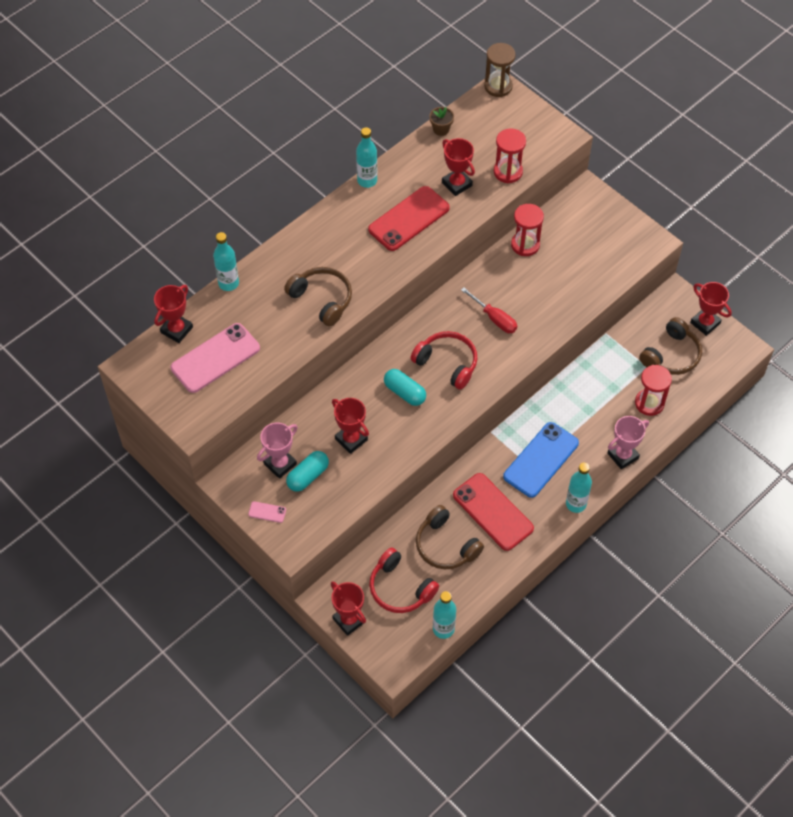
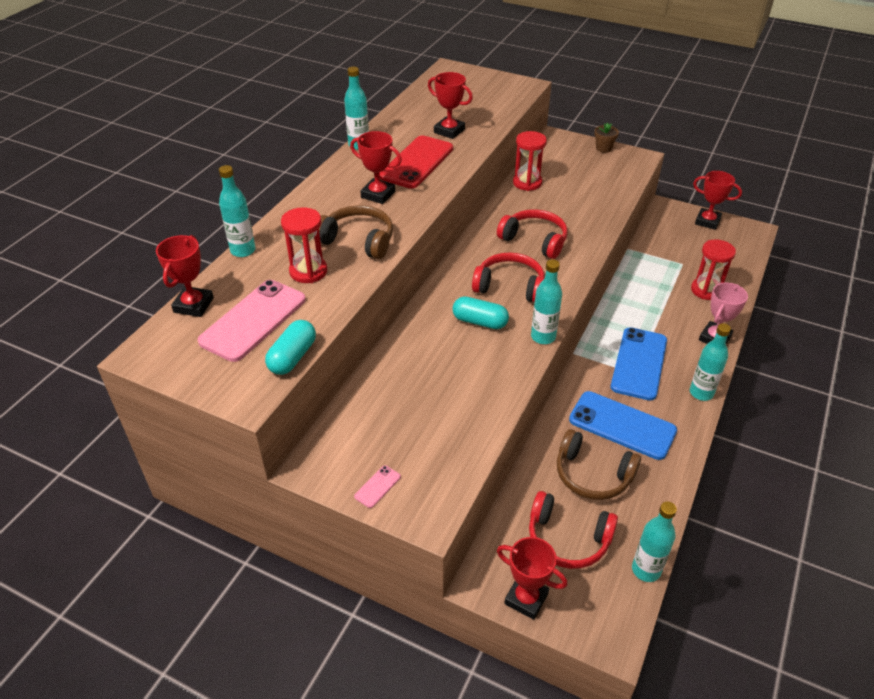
camera: 20 degrees left, 15 degrees down
pink phone [248,501,286,523] -> pink phone turned 45 degrees counterclockwise [354,465,401,508]
pink trophy [257,423,298,479] -> none
turquoise capsule [286,451,329,492] -> turquoise capsule moved to [265,320,316,375]
red trophy [332,398,369,454] -> red trophy moved to [350,131,402,204]
brown flower pot [429,107,454,136] -> brown flower pot moved to [594,123,619,153]
red phone [453,473,534,551] -> blue phone [569,391,677,460]
red screwdriver [461,287,517,333] -> red headphones [497,209,568,259]
brown hourglass [484,43,516,97] -> none
red hourglass [494,128,526,183] -> red hourglass moved to [281,207,327,283]
brown headphones [639,317,702,375] -> none
none -> turquoise bottle [531,259,562,344]

